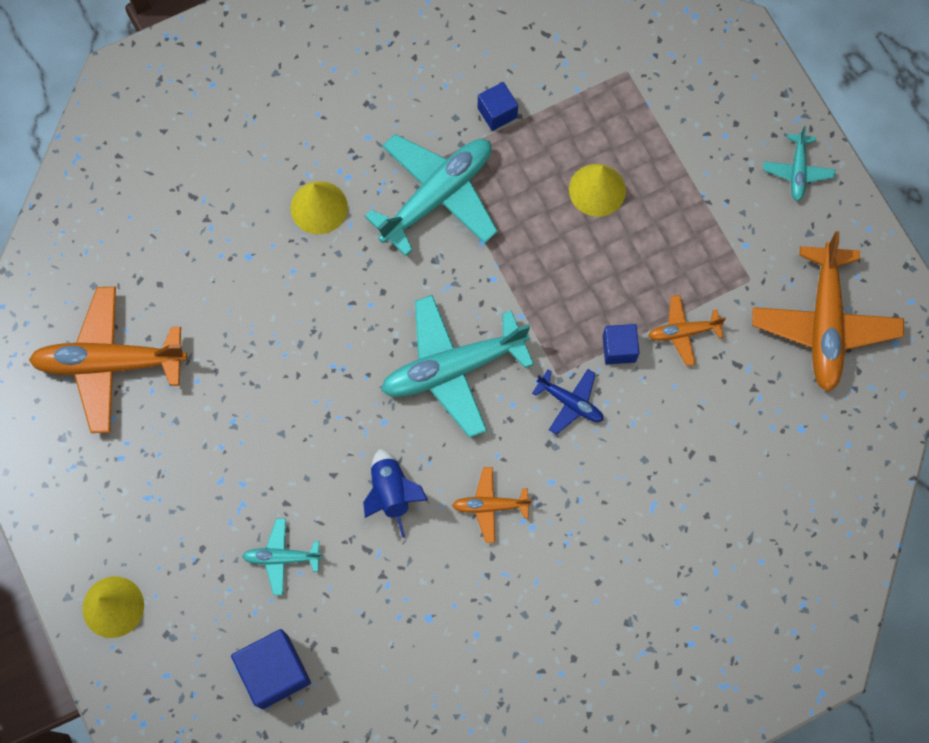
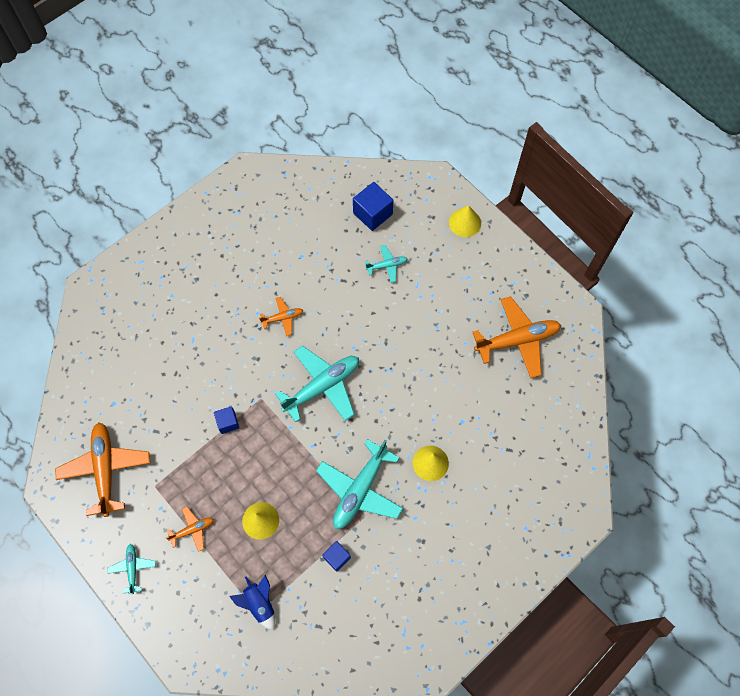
camera: 165 degrees right, 5 degrees down
blue rocket [363,449,428,538] -> blue rocket moved to [229,574,275,630]
blue plane [532,369,604,435] -> none
orange plane [648,295,726,366] -> orange plane moved to [166,506,214,552]

